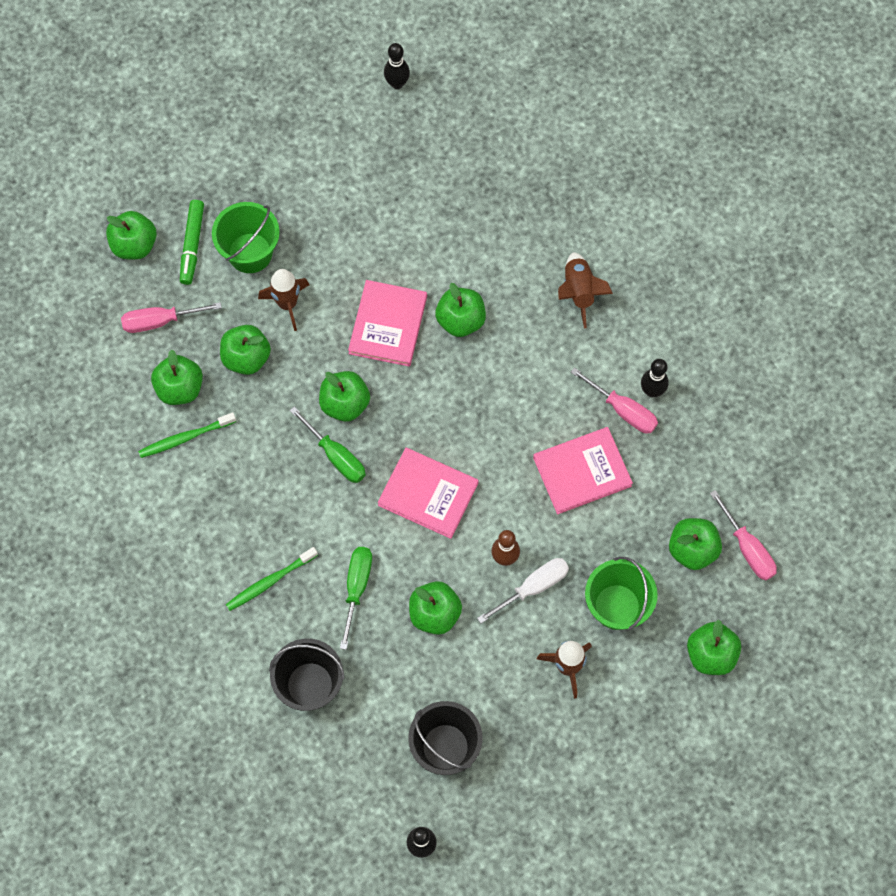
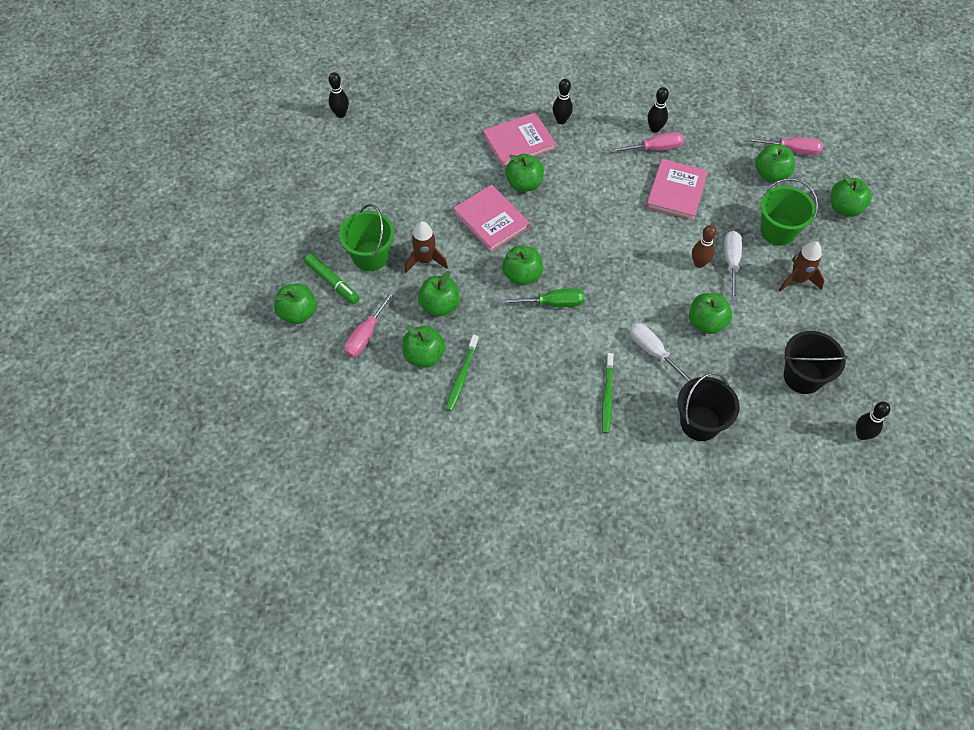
camera: 50 degrees left, 10 degrees down
green screwdriver [340,547,372,650] -> white screwdriver [630,323,692,382]
pink book [378,448,479,539] -> pink book moved to [483,112,556,168]
brown rocket [558,252,613,328] -> black bowling pin [553,79,573,124]

